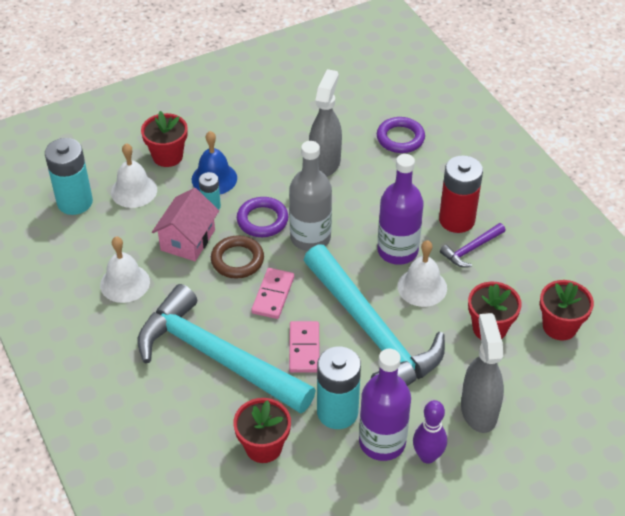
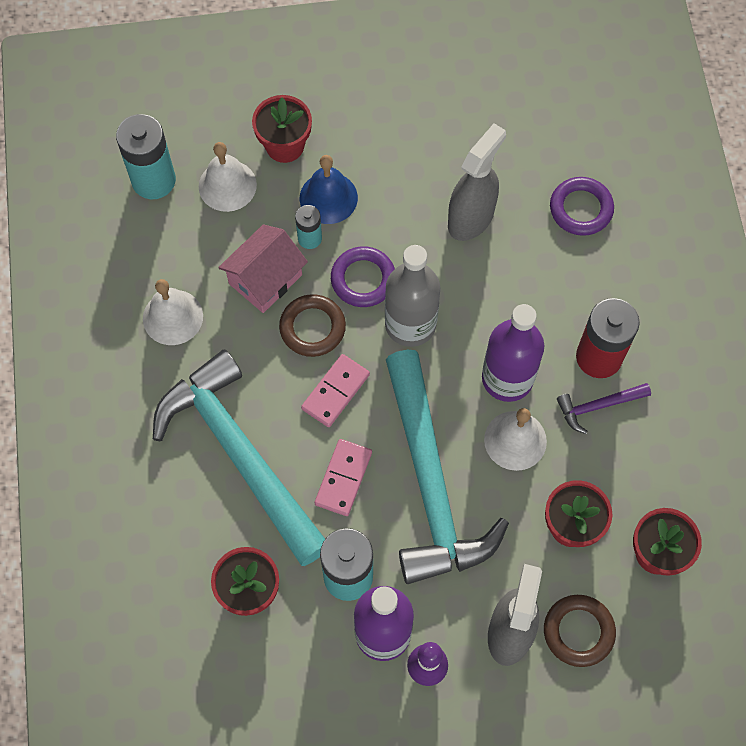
camera: 20 degrees right, 20 degrees up
none -> brown ring [544,595,616,667]

